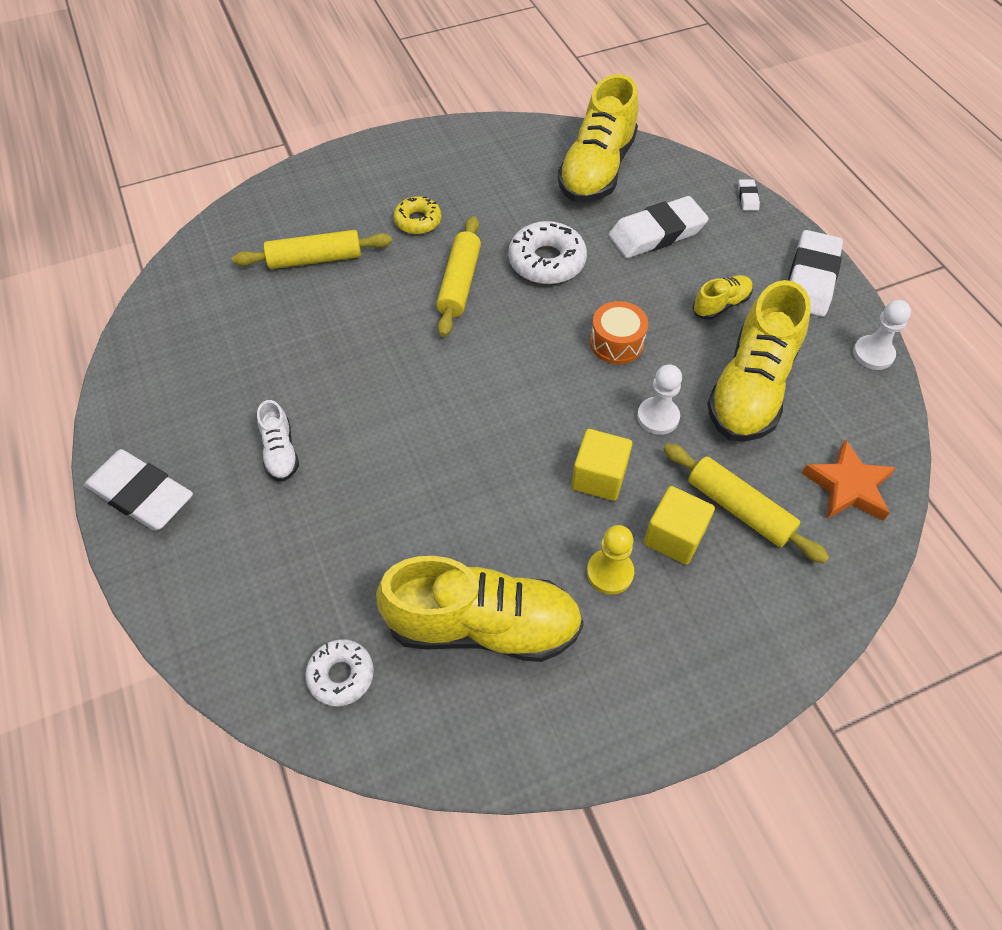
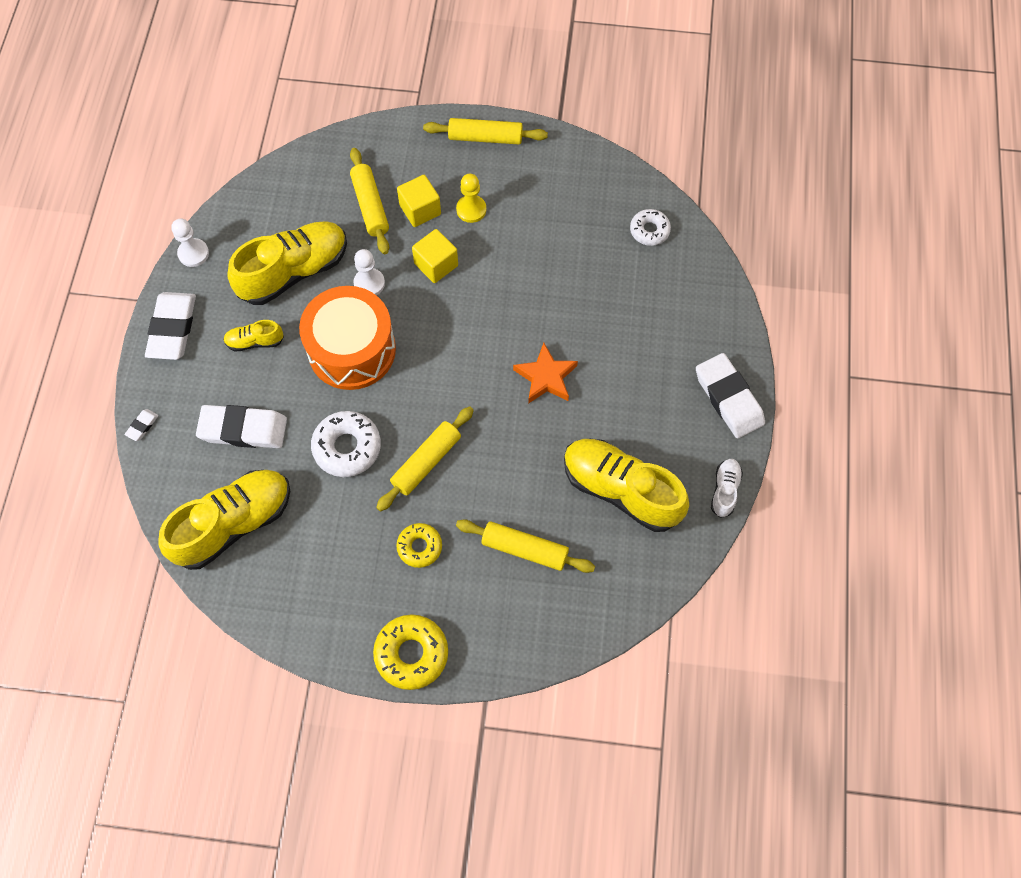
camera: 150 degrees left, 10 degrees up
white shoe [257,400,299,481] -> white shoe moved to [711,459,743,518]
yellow shoe [376,556,584,662] -> yellow shoe moved to [564,439,689,532]
orange drum [590,301,648,364] -> orange drum [299,286,396,390], size x2.04
white eraser [788,230,843,317] -> white eraser turned 45 degrees counterclockwise [145,292,196,360]
orange star [802,439,896,521] -> orange star moved to [513,343,578,404]
none -> yellow donut [373,614,448,690]
none -> yellow rolling pin [423,118,548,144]

